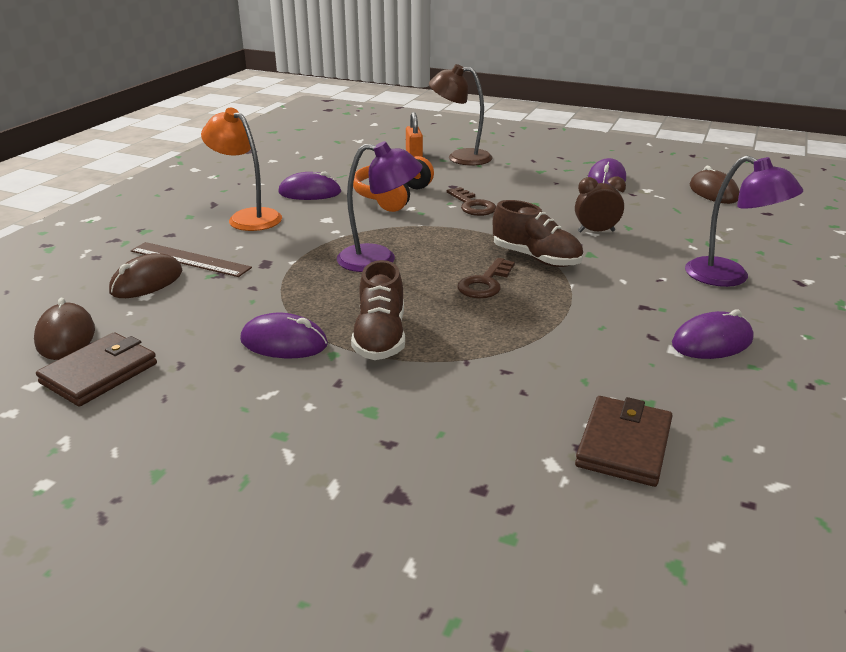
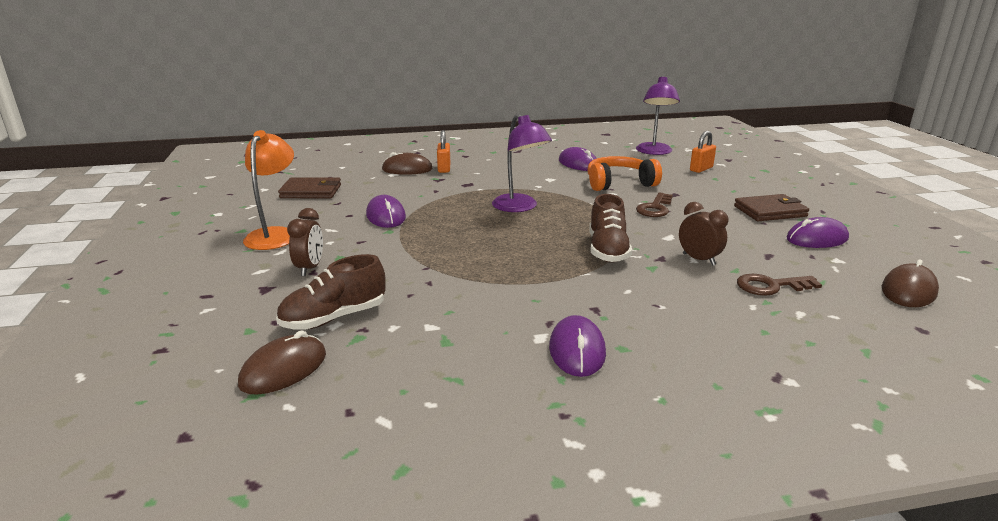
camera: 55 degrees right, 5 degrees down
brown mouse [34,298,95,360] -> brown mouse moved to [238,330,326,395]
brown ruler [131,242,252,277] -> orange padlock [437,130,450,173]
orange lamp [201,108,282,231] -> orange lamp moved to [243,130,294,250]
brown shoe [351,260,405,360] -> brown shoe moved to [276,254,386,330]
brown lamp [429,64,492,166] -> none
brown key [457,258,515,298] -> brown key moved to [737,274,822,296]
brown wallet [575,396,673,487] -> brown wallet moved to [734,194,809,221]
purple mouse [672,309,754,359] -> purple mouse turned 60 degrees clockwise [549,315,606,377]
purple lamp [685,155,803,287] -> purple lamp moved to [636,76,680,155]
none -> brown clock [287,208,323,276]

